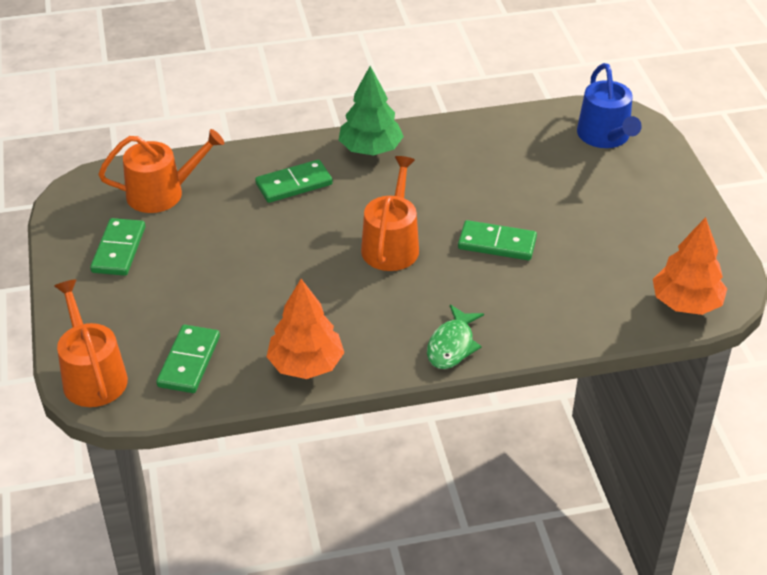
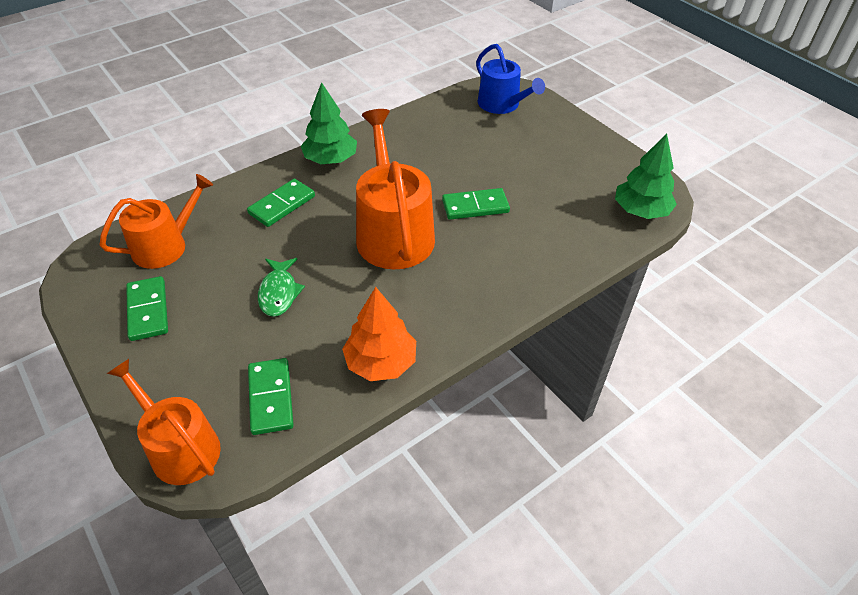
camera: 25 degrees left, 5 degrees up
orange watering can [361,156,419,271] -> orange watering can [356,109,435,269], size x1.53
green fish [427,304,484,369] -> green fish moved to [258,258,305,317]
orange tree [653,217,727,315] -> green tree [615,134,677,219]

